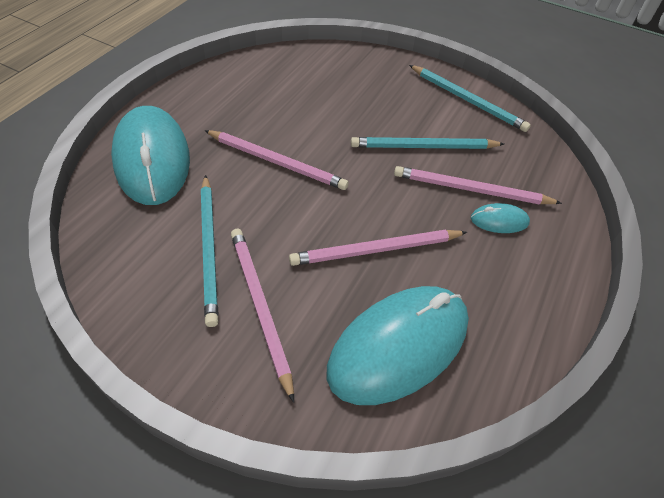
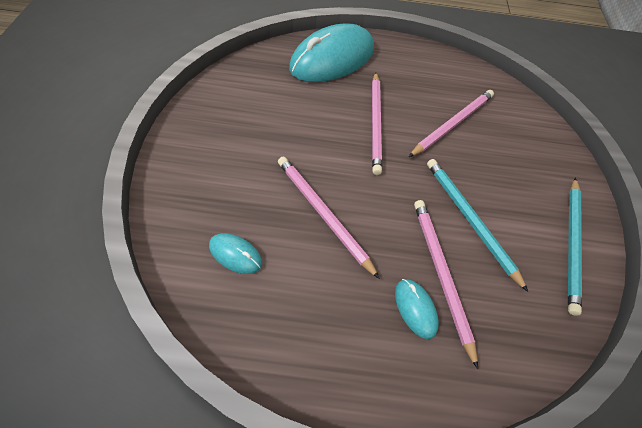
camera: 65 degrees right, 5 degrees up
turquoise pencil [201,175,219,327] -> none
pink pencil [231,229,294,403] -> pink pencil moved to [409,90,494,157]
turquoise mouse [327,286,469,405] -> turquoise mouse [209,233,262,274], size x0.43

